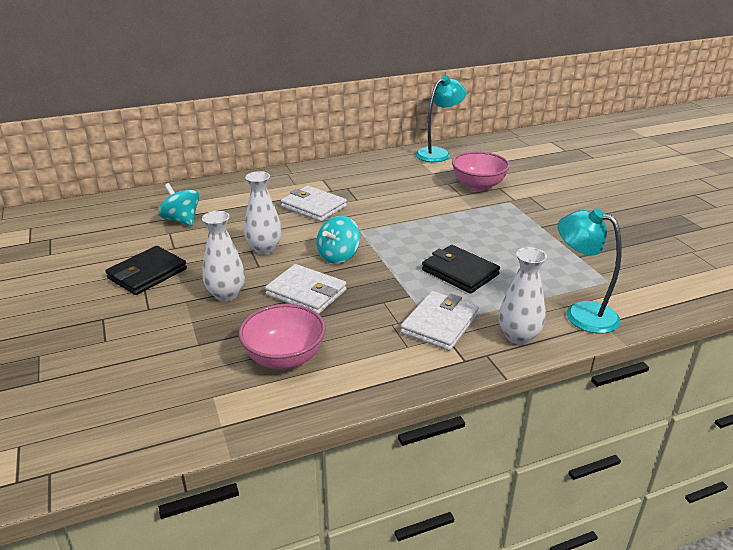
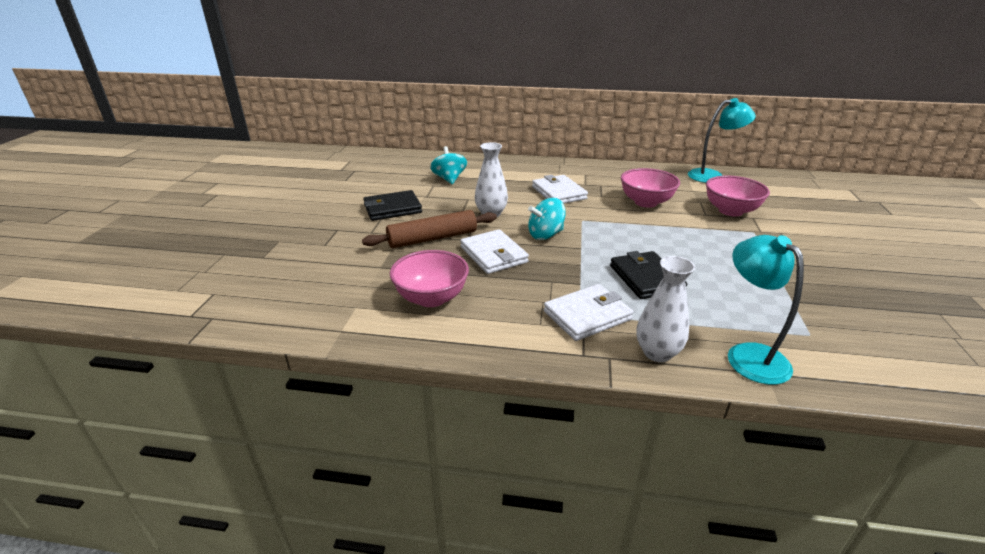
camera: 30 degrees right, 0 degrees up
white vase [202,211,245,301] -> brown rolling pin [362,210,497,248]
none -> pink bowl [621,168,680,208]

